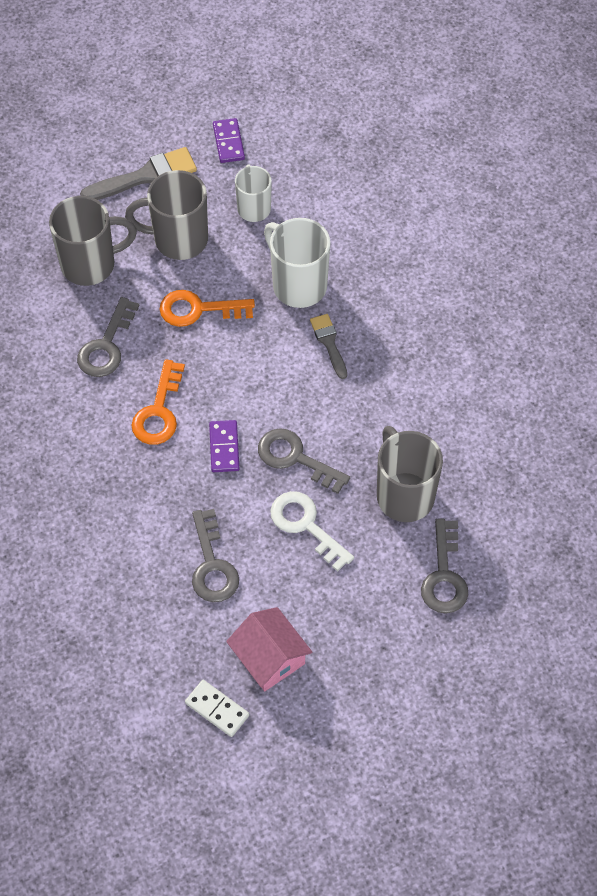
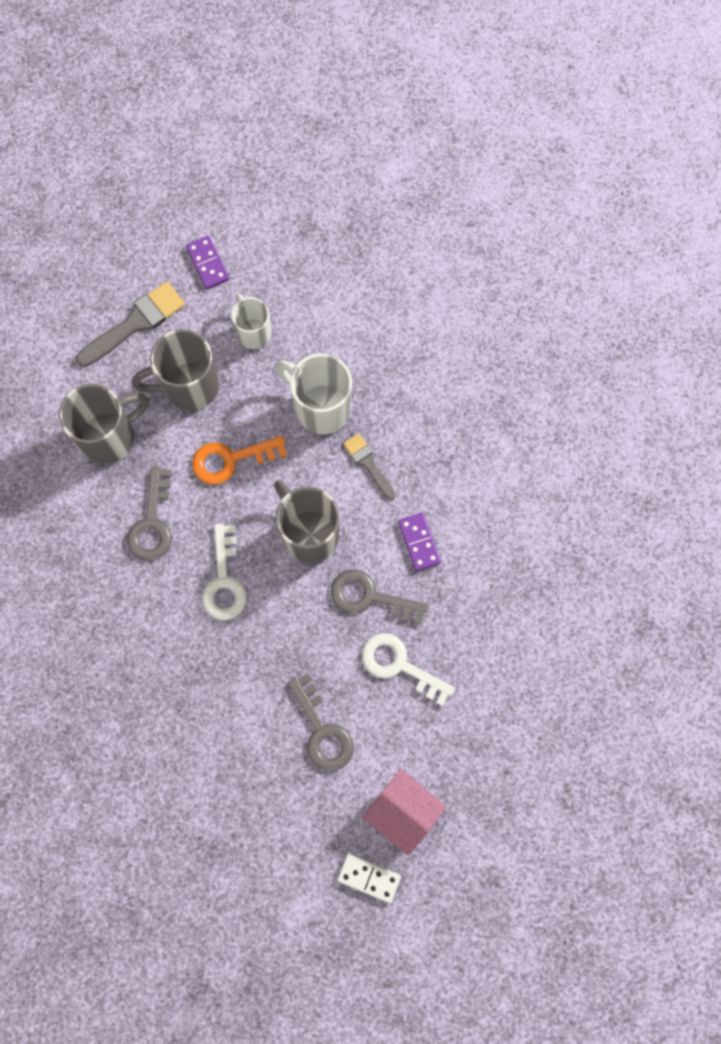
camera: 15 degrees left, 15 degrees up
orange key [132,359,185,445] -> white key [202,524,247,620]
purple domino [209,420,240,472] -> purple domino moved to [398,513,441,571]
grey mug [377,426,443,522] -> grey mug moved to [274,480,340,563]
grey key [421,519,468,613] -> none

